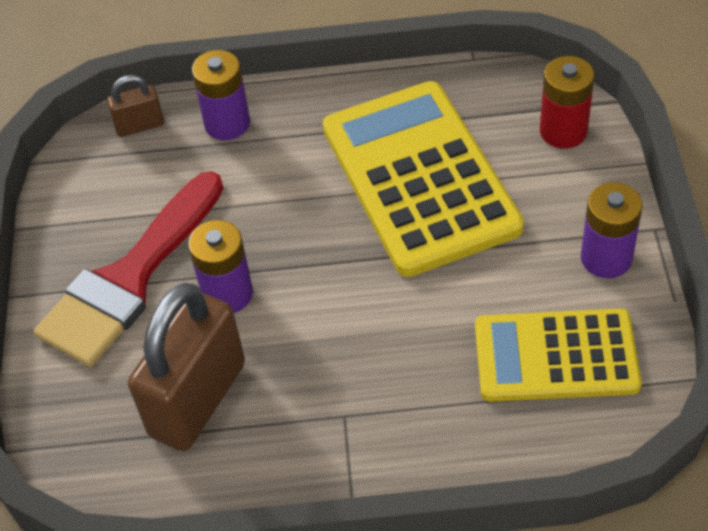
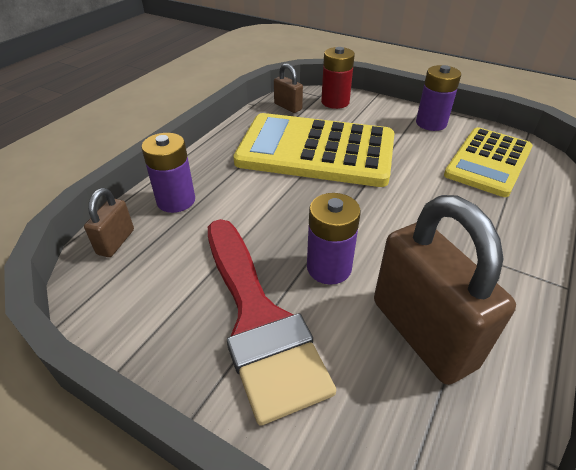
camera: 60 degrees left, 10 degrees down
none -> brown padlock [274,63,303,113]

